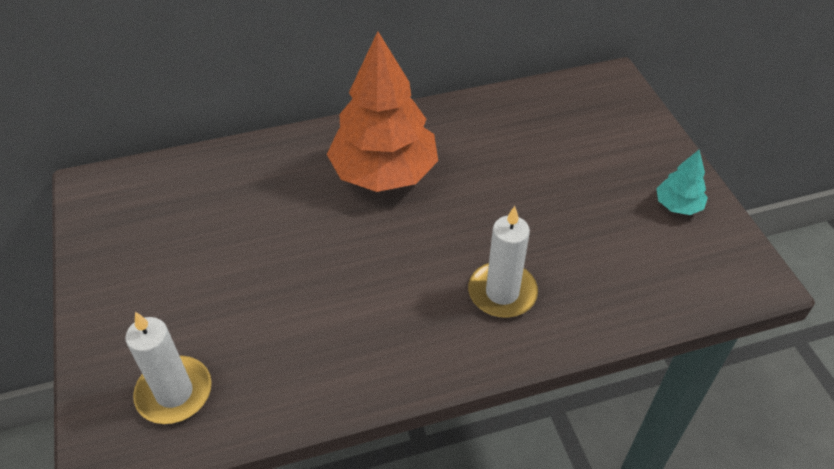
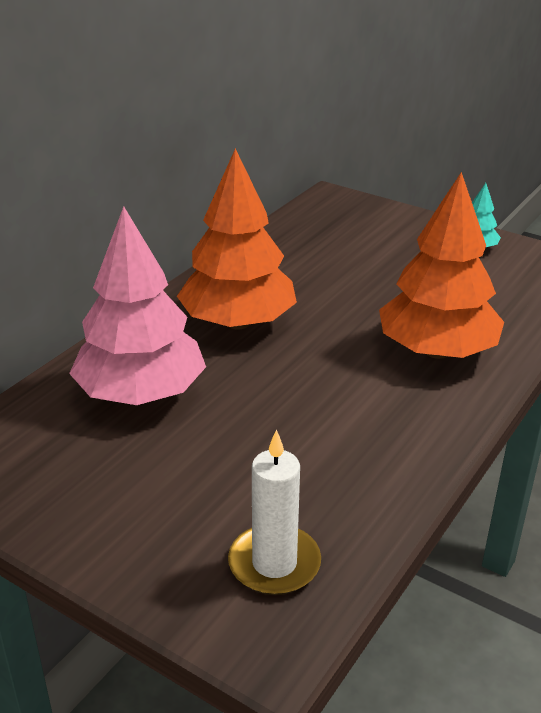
camera: 40 degrees left, 15 degrees down
white candle [468,206,538,318] -> orange tree [379,172,504,359]
none -> pink tree [69,206,206,405]

